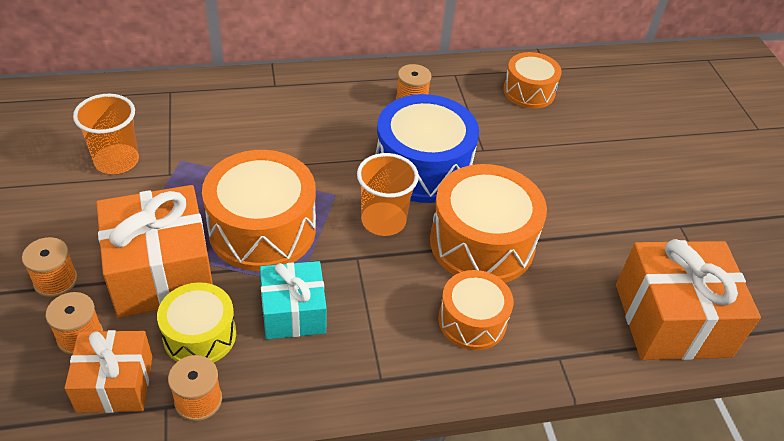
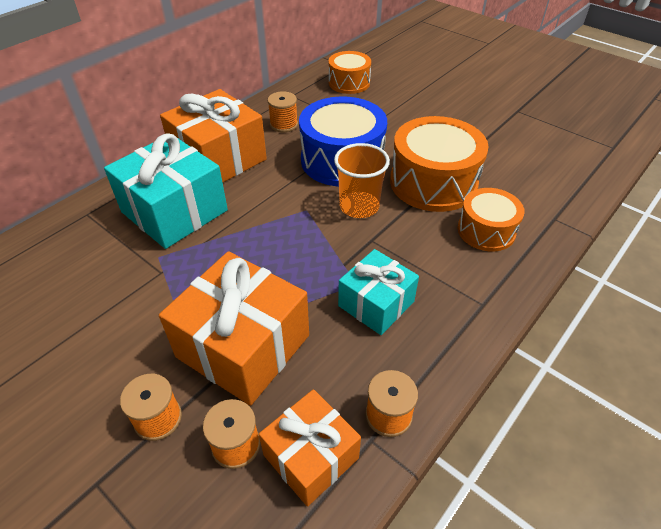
camera: 35 degrees left, 0 degrees up
orange cup [73,94,139,174] -> none
yellow drum [157,282,236,363] -> none
orange drum [202,150,316,271] -> none
orange gift [616,239,761,360] -> orange gift moved to [160,89,267,182]
none -> turquoise gift [104,133,228,249]

